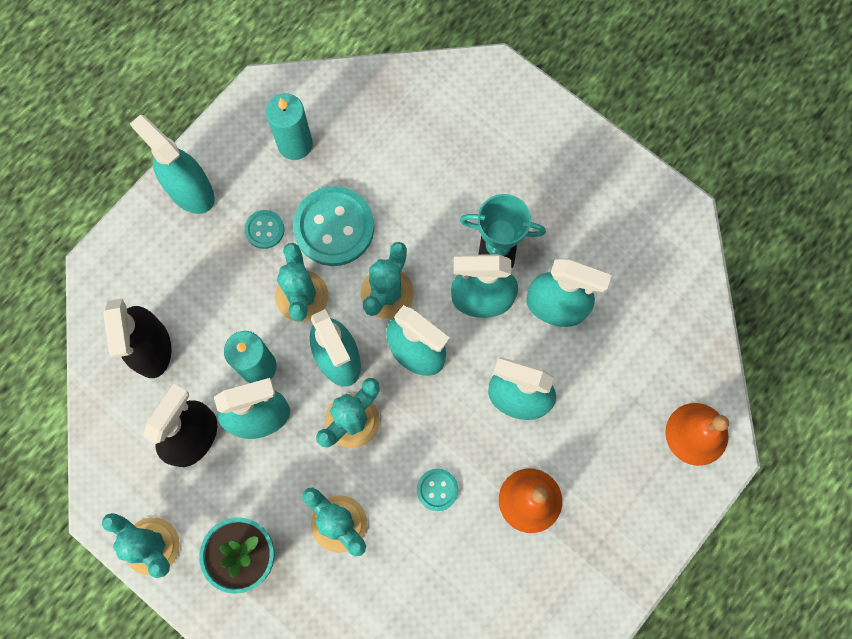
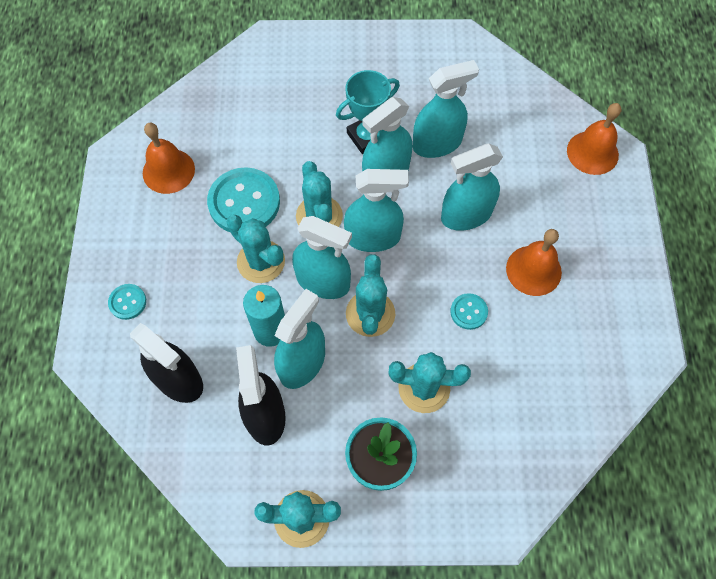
camera: 40 degrees left, 10 degrees down
turquoise spray bottle [130,114,215,214] -> none
turquoise button [245,210,284,249] -> turquoise button moved to [108,284,146,320]
turquoise candle [266,93,313,160] -> orange bell [143,123,195,194]

